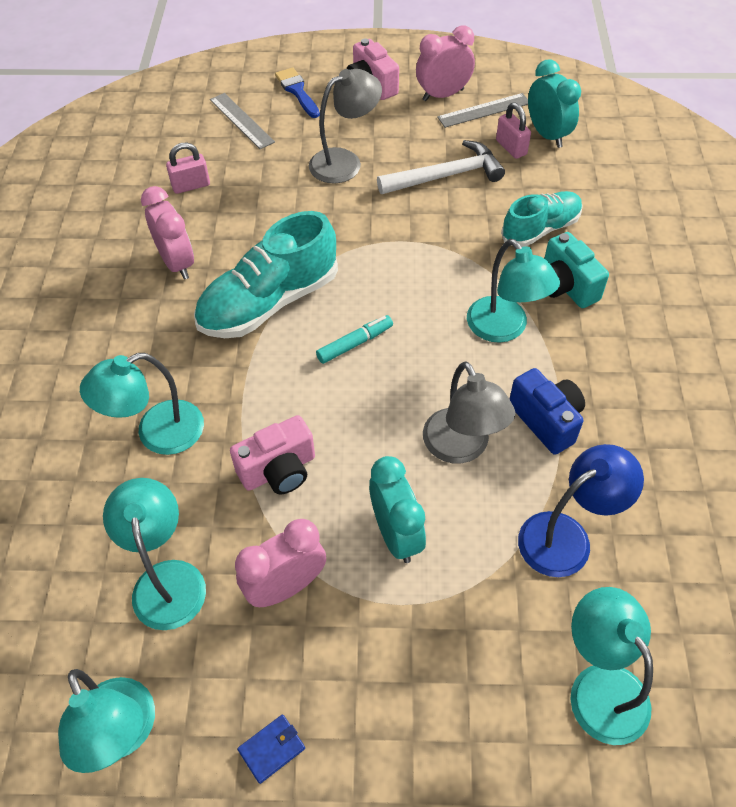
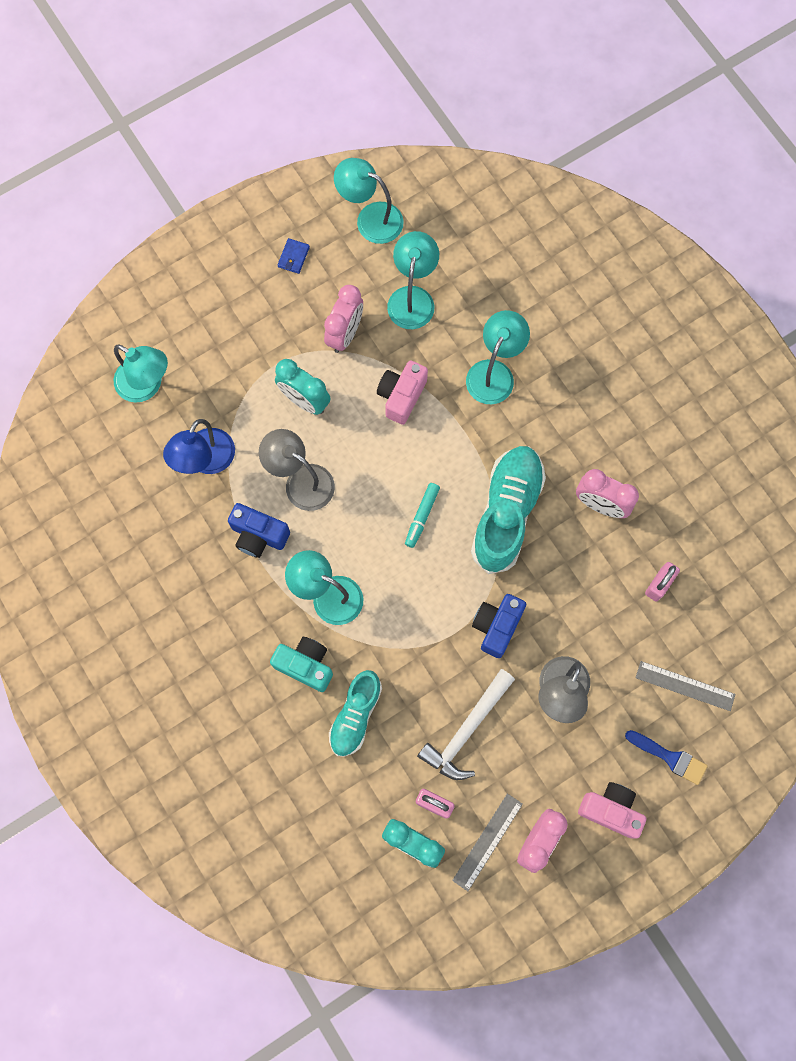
camera: 145 degrees right, 20 degrees up
turquoise lamp [103,478,206,630] -> turquoise lamp turned 120 degrees counterclockwise [387,231,439,329]
none -> blue camera [472,594,526,658]

